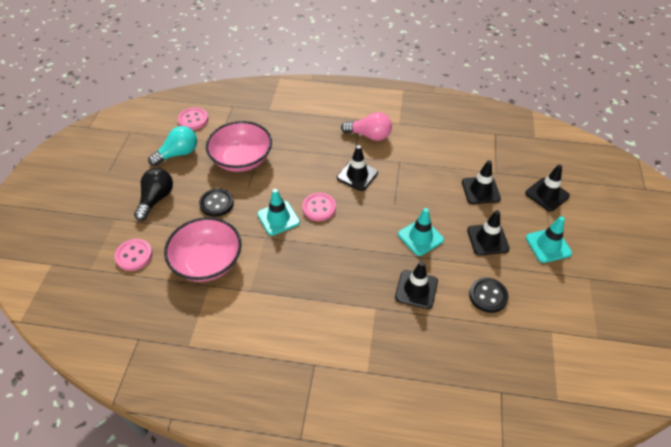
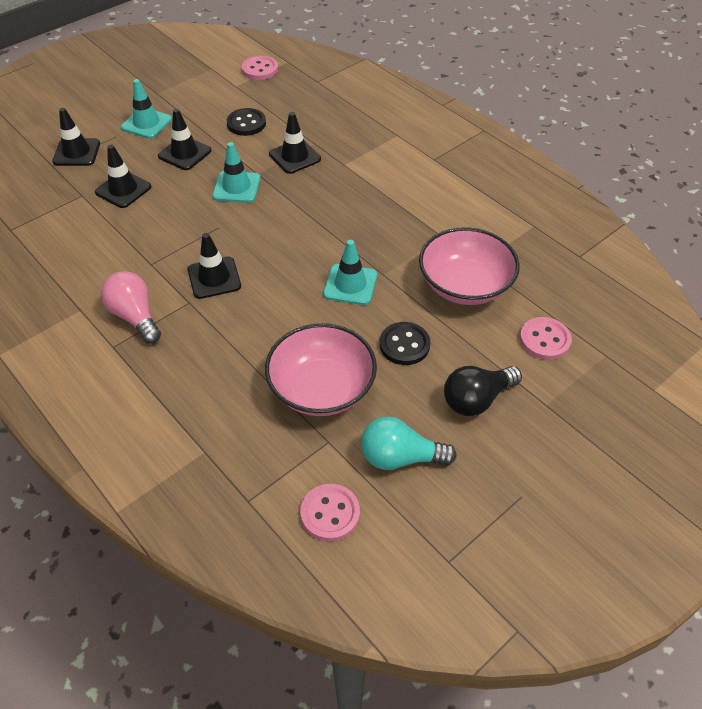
camera: 140 degrees left, 0 degrees up
pink button [302,193,336,221] -> pink button moved to [242,56,278,80]

